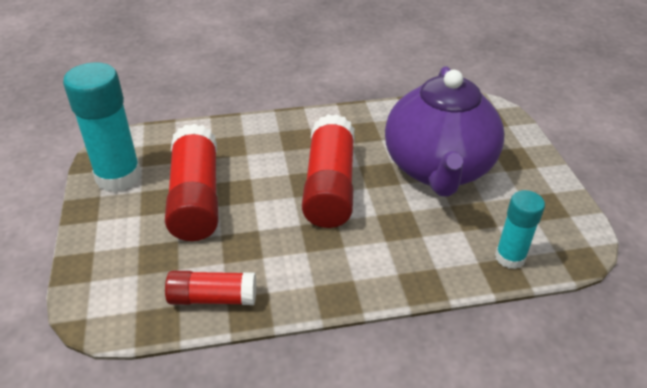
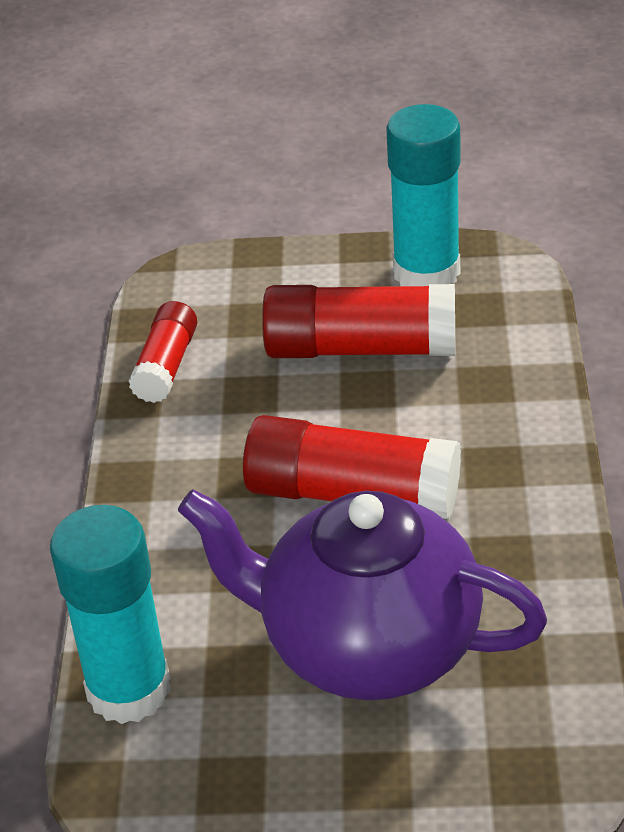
camera: 105 degrees right, 0 degrees up
turquoise glue stick [495,190,545,269] -> turquoise glue stick [50,505,171,724], size x1.71

